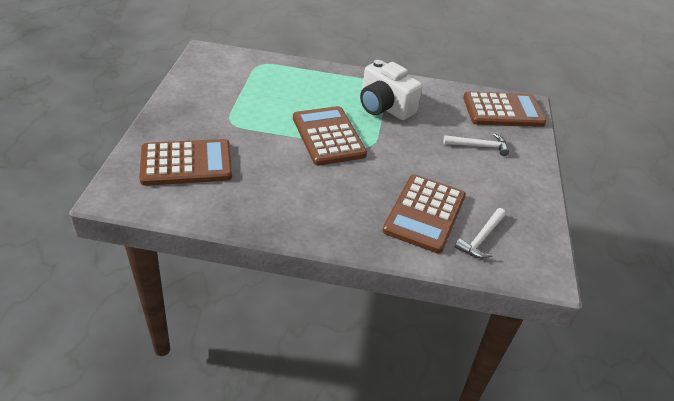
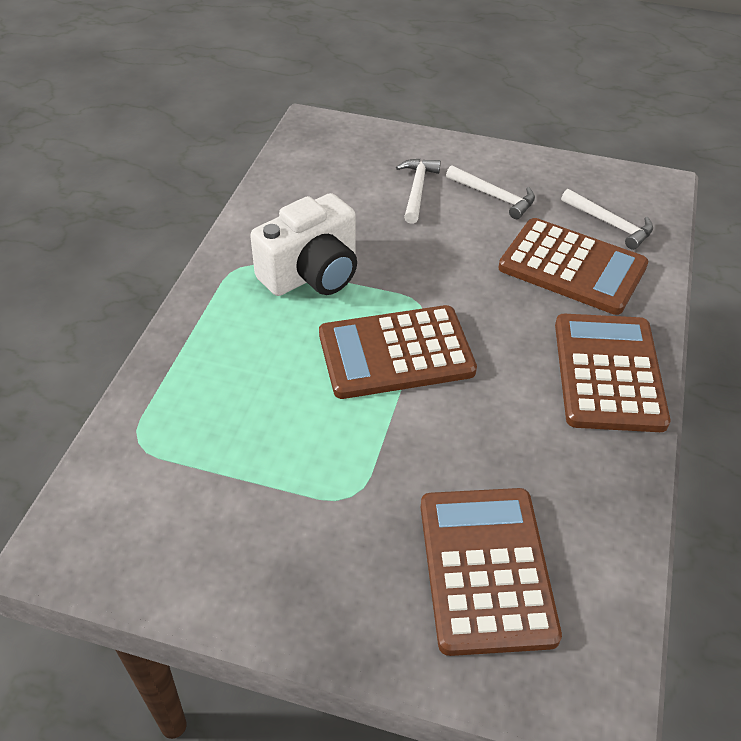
camera: 80 degrees left, 5 degrees up
brown calculator [463,91,546,127] -> brown calculator moved to [555,314,670,432]
none -> white hammer [446,165,535,219]

